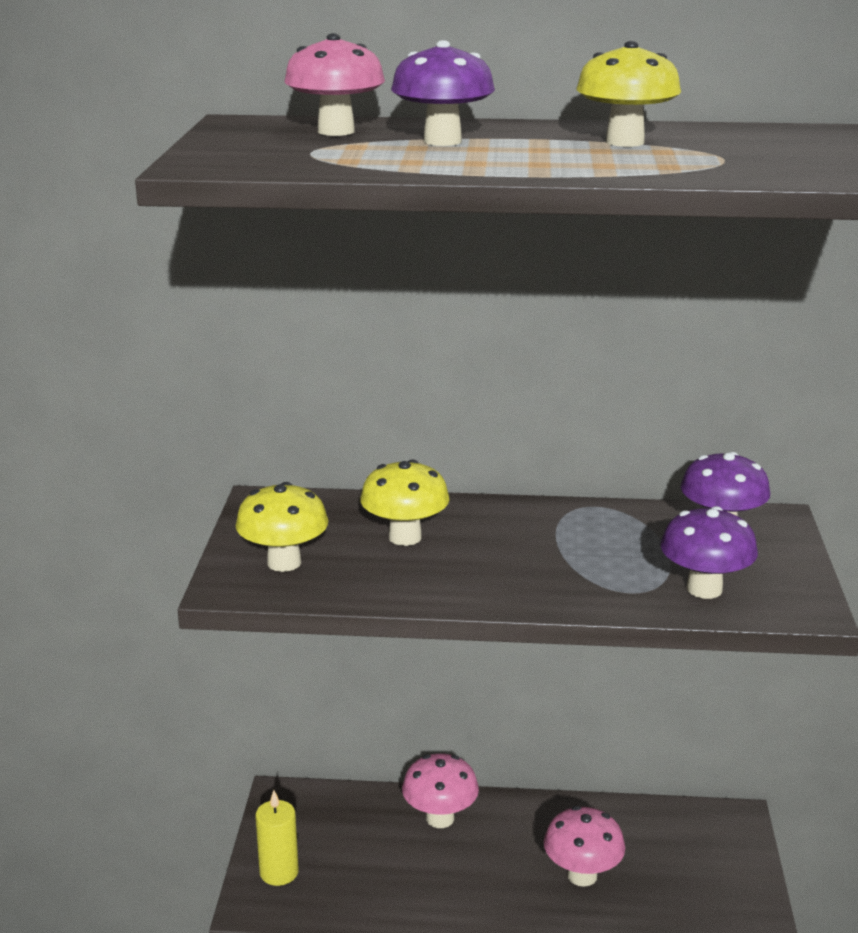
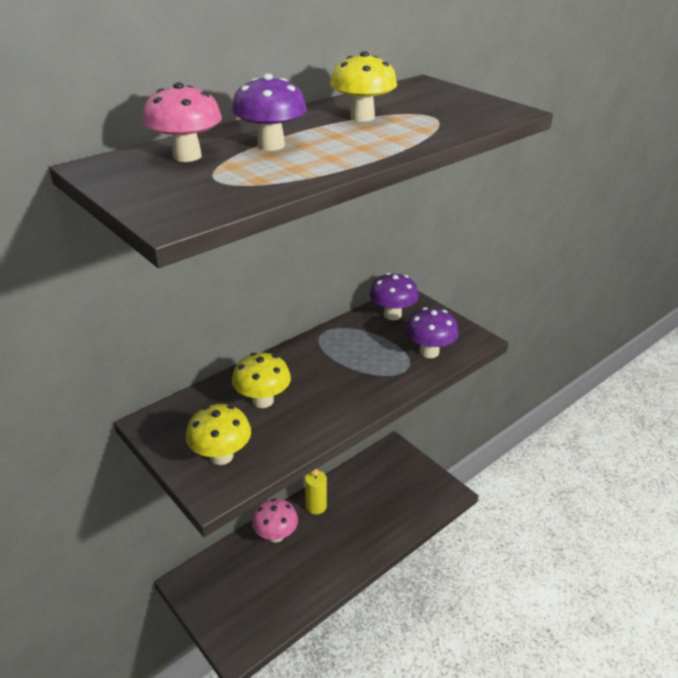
camera: 45 degrees left, 10 degrees up
yellow candle [255,790,299,886] -> yellow candle moved to [305,469,327,514]
pink mushroom [544,806,625,887] -> none

